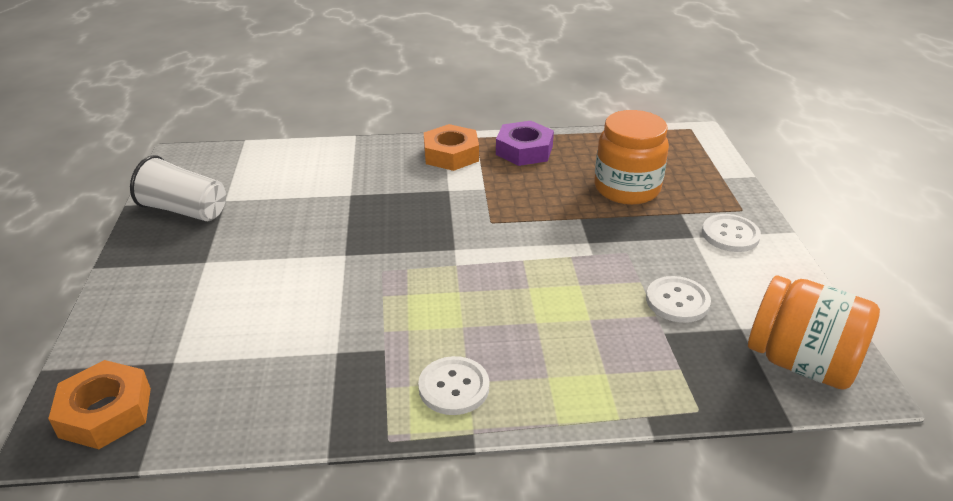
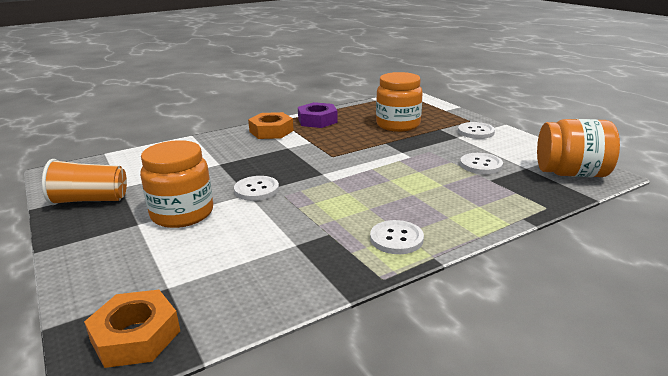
camera: 25 degrees left, 10 degrees down
white cup [130,155,226,221] -> orange cup [42,159,127,205]
none -> orange jar [140,140,213,228]
none -> white button [234,176,279,201]

